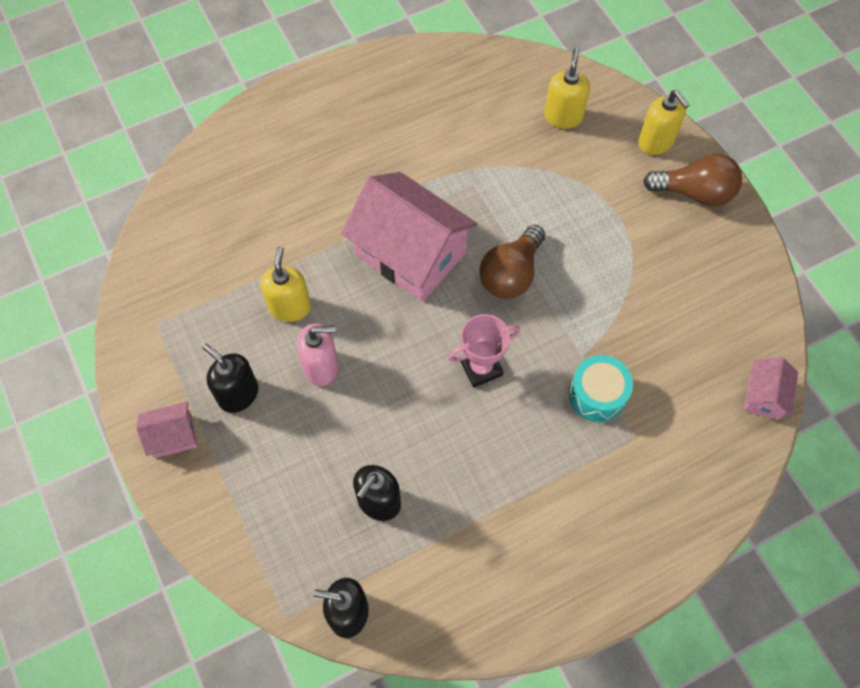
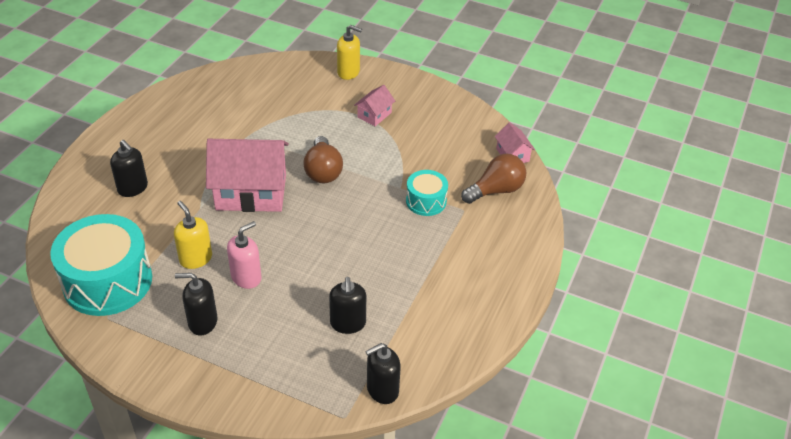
camera: 40 degrees left, 20 degrees down
pink house [136,402,198,458] -> pink house moved to [354,85,395,126]
pink trophy [448,314,520,388] -> none
yellow soap dispenser [544,48,590,129] -> none
brown light bulb [643,153,742,206] -> brown light bulb moved to [461,154,526,204]
none -> turquoise drum [50,214,152,316]
none -> black soap dispenser [110,140,148,197]

